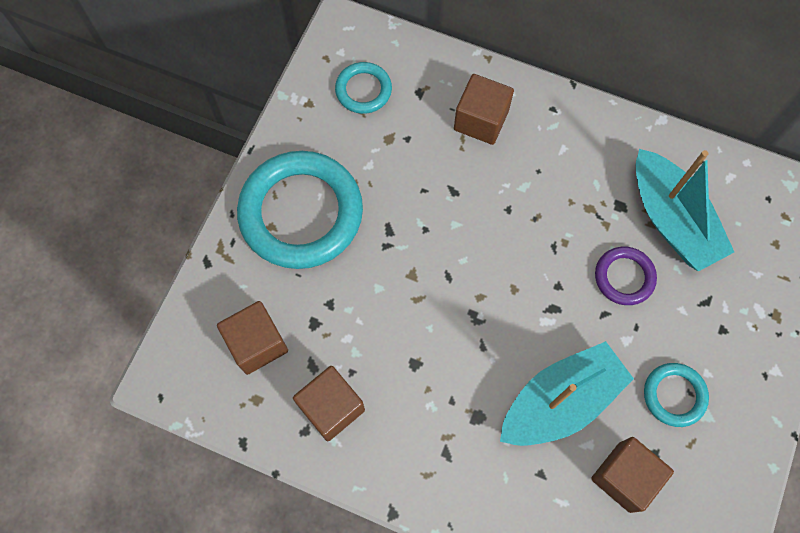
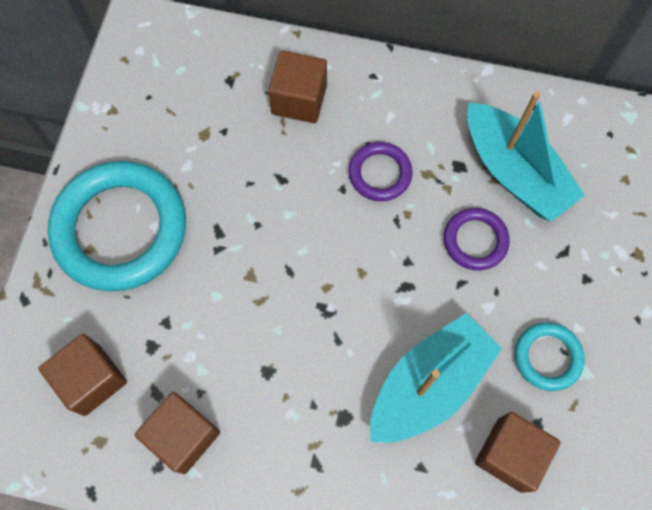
camera: 10 degrees left, 0 degrees up
turquoise ring [335,62,392,114] -> none
none -> purple ring [349,142,413,201]

